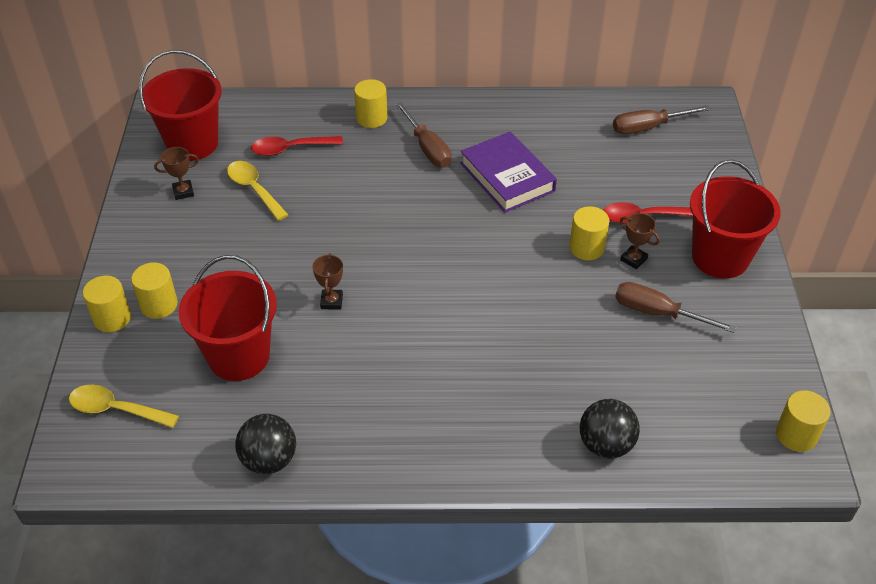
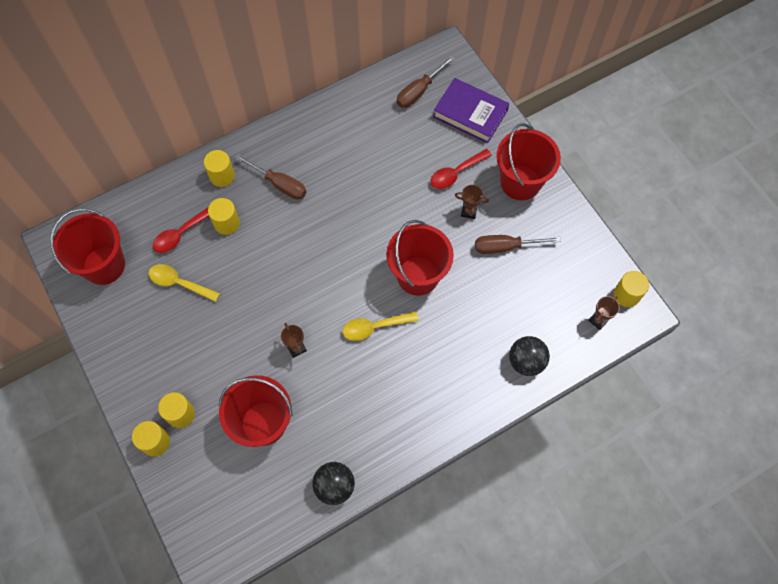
camera: 30 degrees left, 20 degrees up
yellow spoon [69,385,179,428] -> yellow spoon moved to [342,311,419,341]
brown trophy [154,147,199,200] -> brown trophy moved to [588,296,620,330]
purple book [460,132,557,212] -> purple book moved to [433,78,509,143]
yellow cylinder [569,206,609,260] -> yellow cylinder moved to [208,198,240,235]
none -> red bucket [386,220,454,296]

